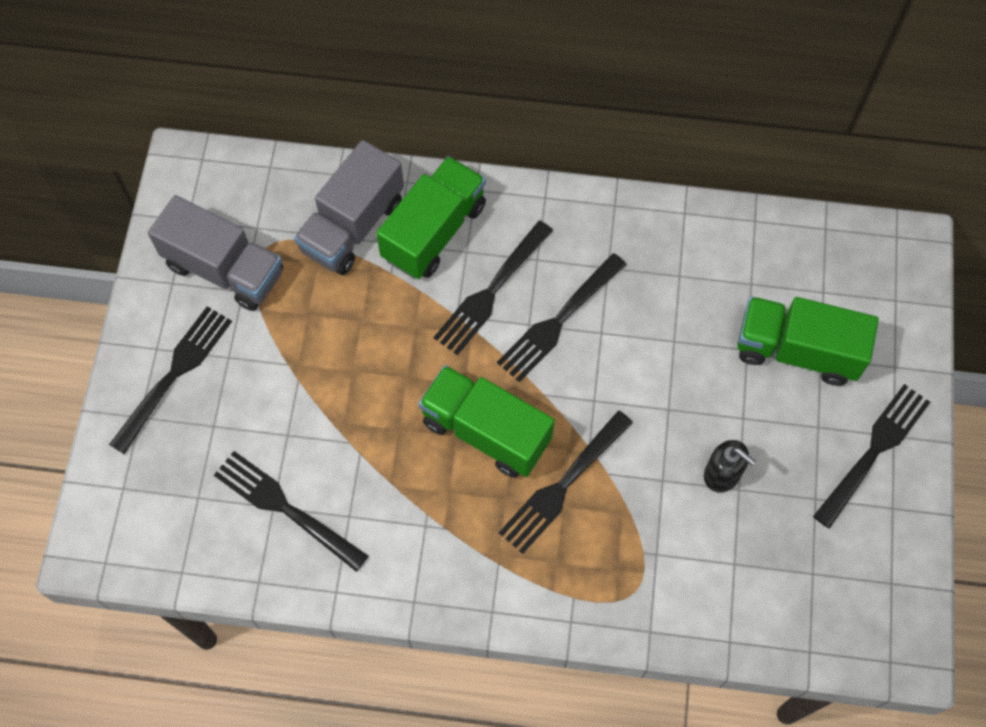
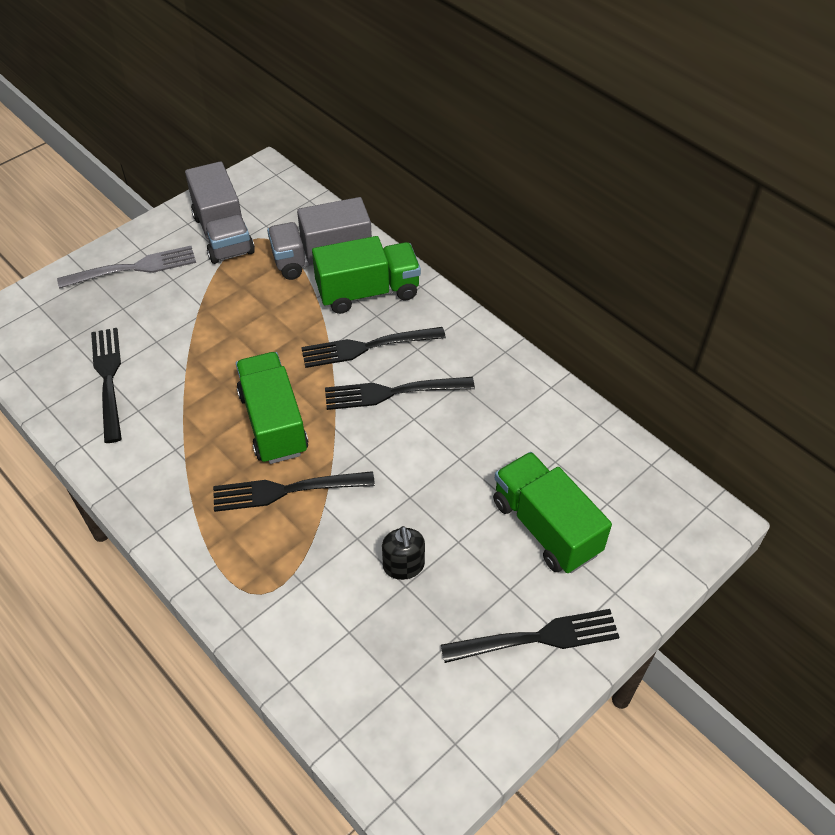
camera: 40 degrees right, 15 degrees down
black fork [109,306,232,454] -> grey fork [57,246,196,288]

